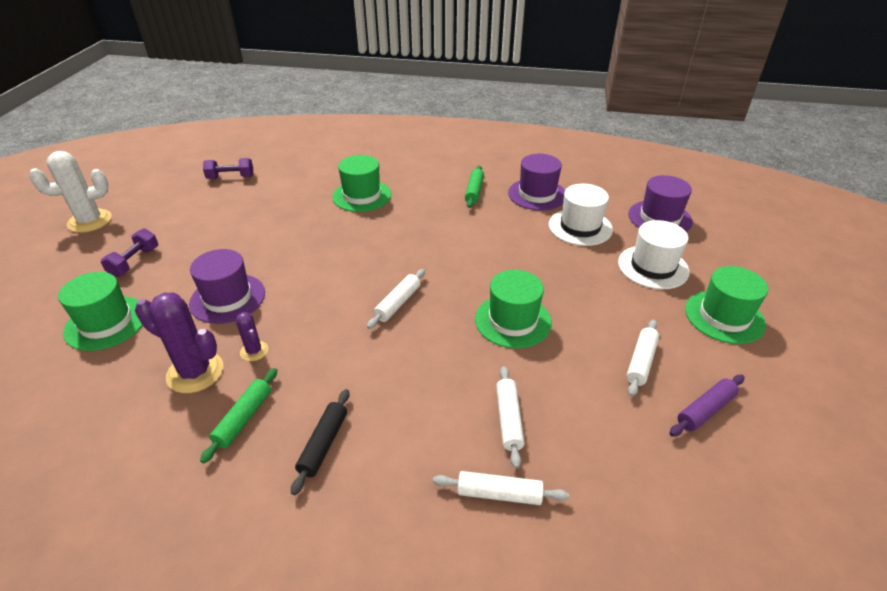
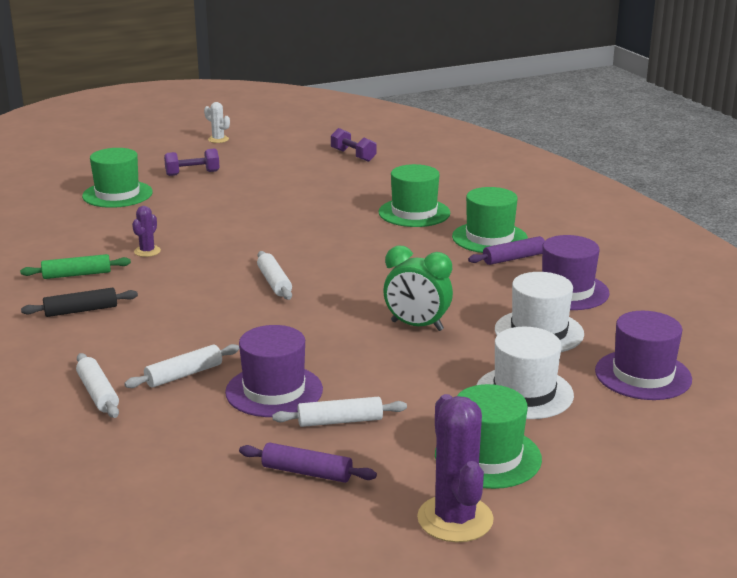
camera: 55 degrees right, 15 degrees down
white cactus [29,151,112,233] -> white cactus [204,102,230,143], size x0.52
purple cactus [135,293,223,393] -> purple cactus moved to [417,394,494,542]
purple hat [189,249,265,324] -> purple hat moved to [225,325,323,417]
white rolling pin [367,269,425,329] -> white rolling pin turned 75 degrees clockwise [257,251,292,300]
green rolling pin [465,166,484,208] -> purple rolling pin [468,236,545,265]
green hat [475,270,552,348] -> green hat moved to [452,187,528,253]
none -> green clock [383,246,453,331]

